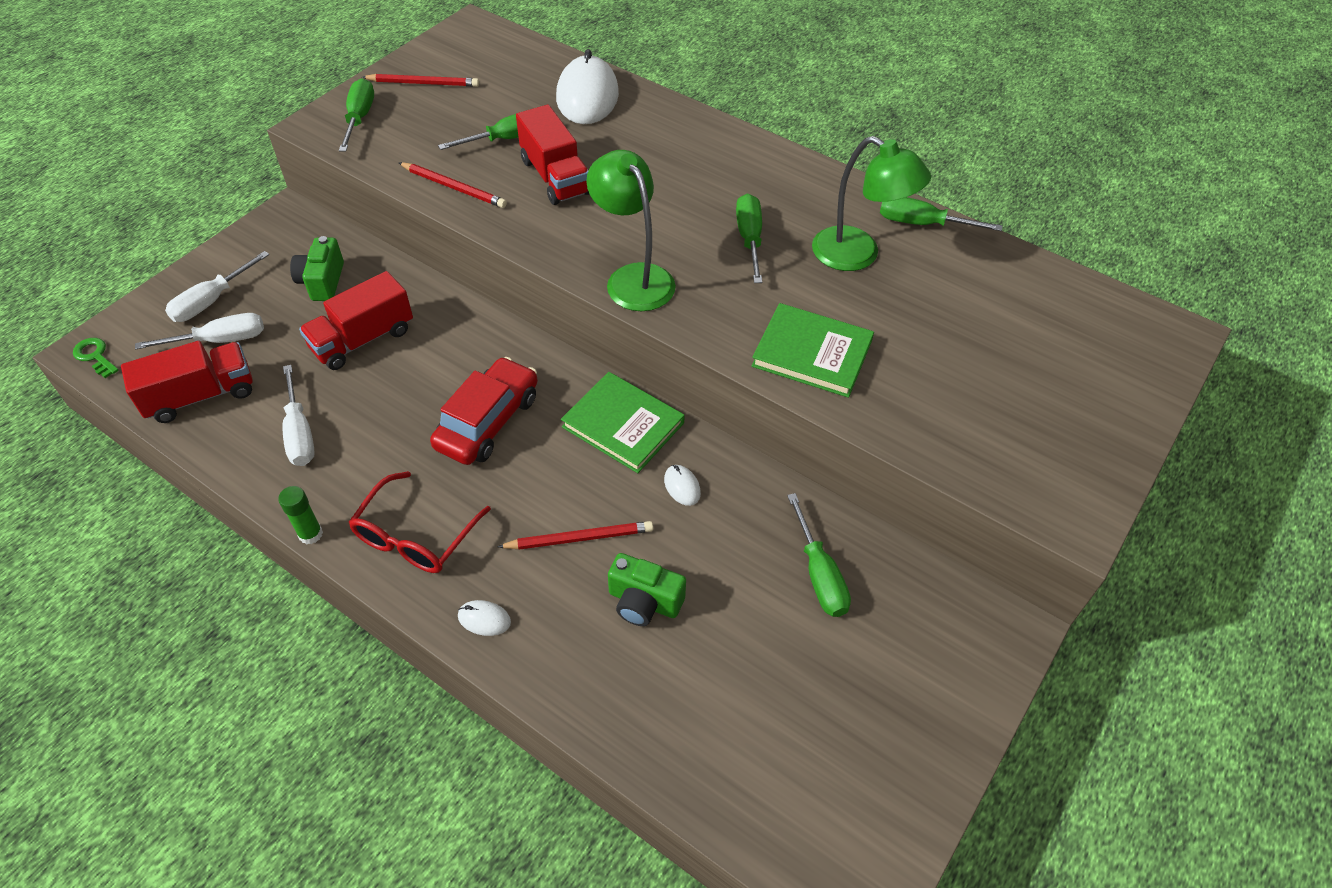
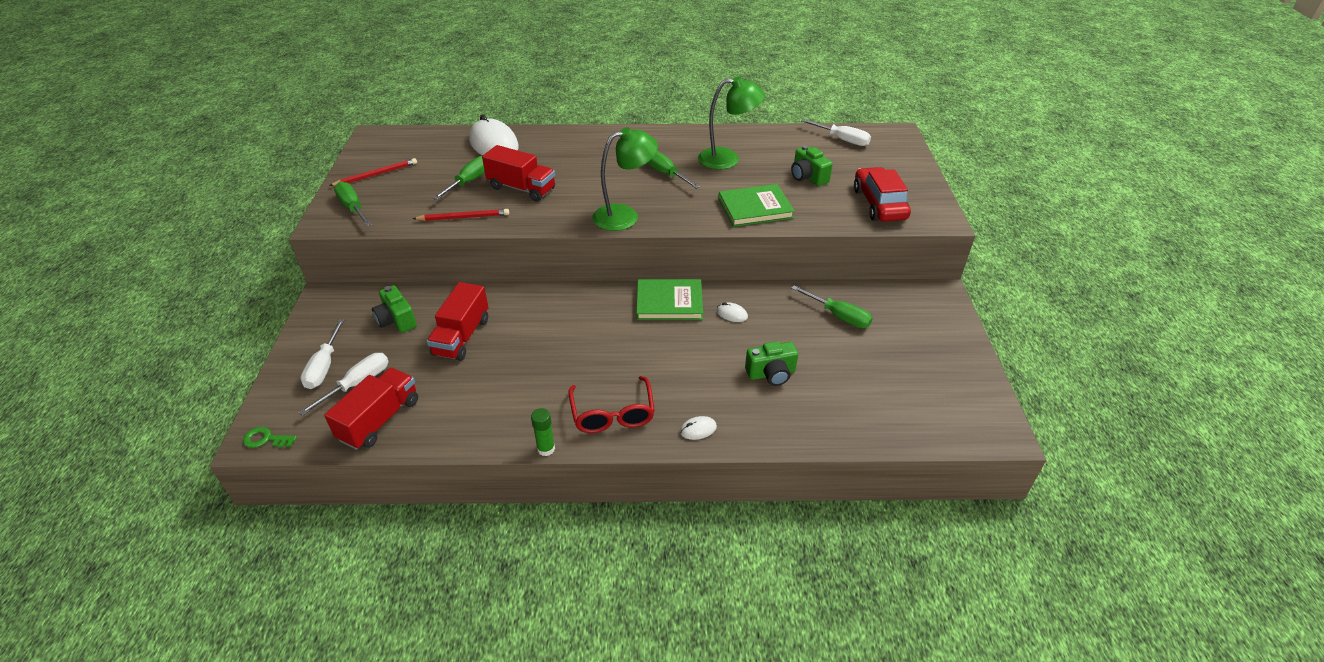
camera: 35 degrees left, 10 degrees down
white screwdriver [282,365,315,466] -> white screwdriver moved to [801,119,871,146]
red car [430,357,538,465] -> red car moved to [854,167,911,222]
red pencil [498,521,653,550] -> none
green lamp [586,150,676,311] -> green lamp turned 135 degrees clockwise [592,127,658,231]
green screwdriver [880,197,1003,231] -> none
none -> green camera [791,145,833,186]

